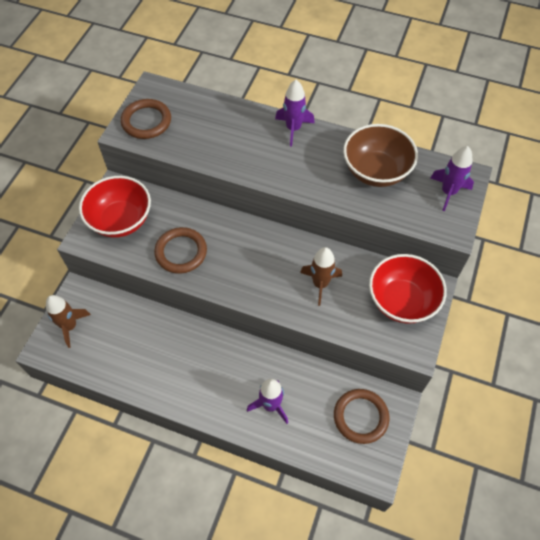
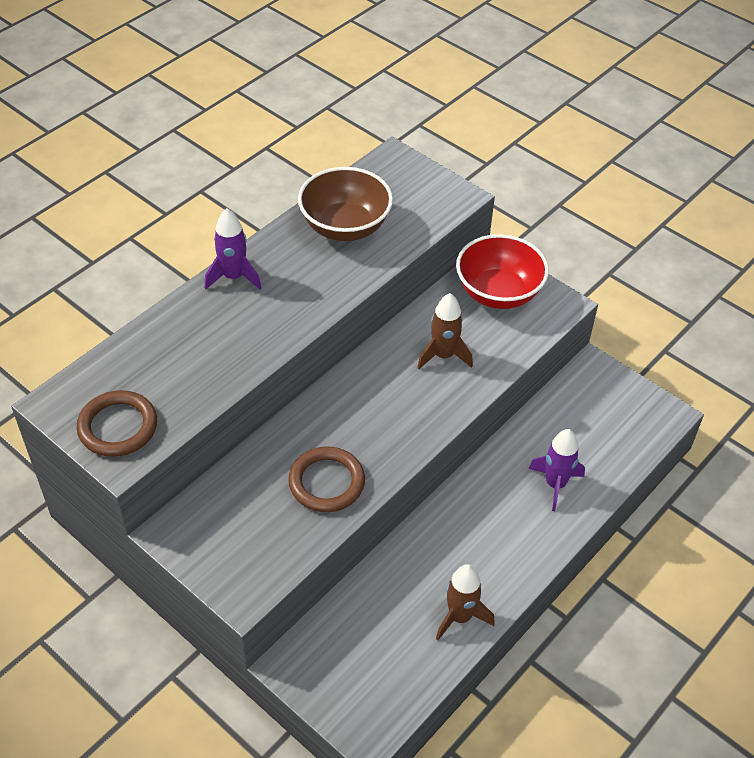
camera: 70 degrees left, 10 degrees down
brown rocket [46,295,91,348] -> brown rocket moved to [436,564,495,640]
red bowl [79,176,151,238] -> none
brown ring [334,389,389,444] -> none
purple rocket [431,146,474,211] -> none

